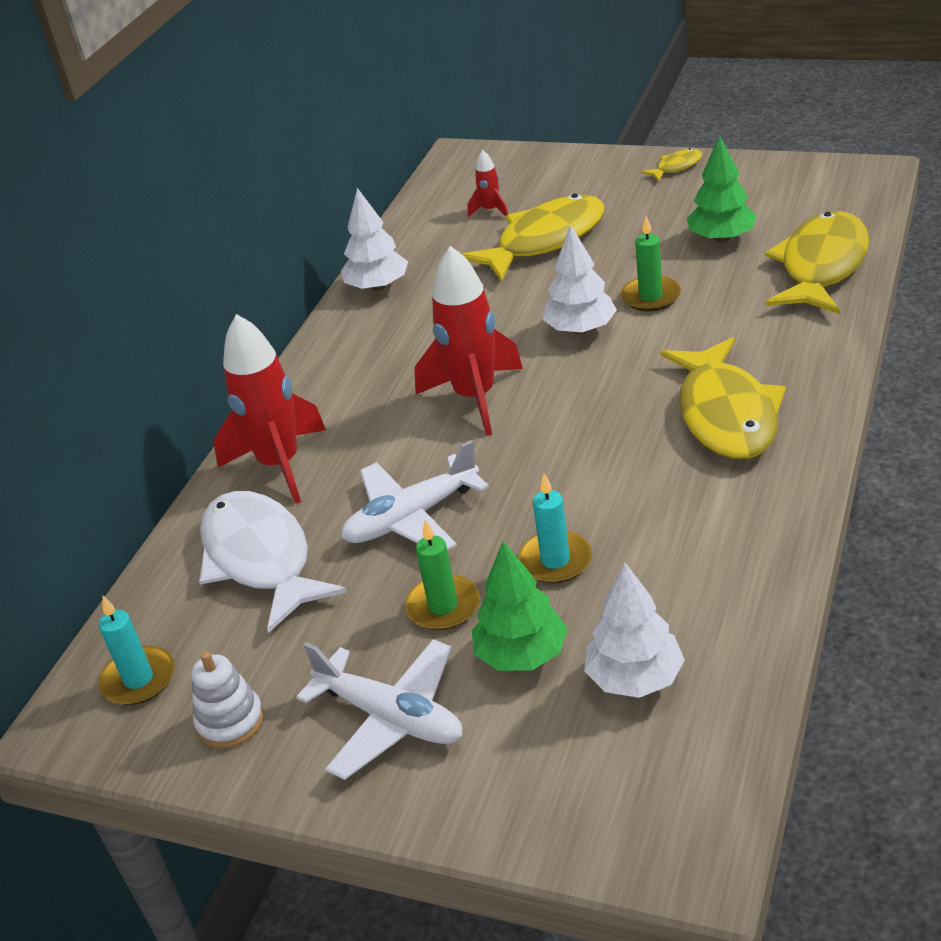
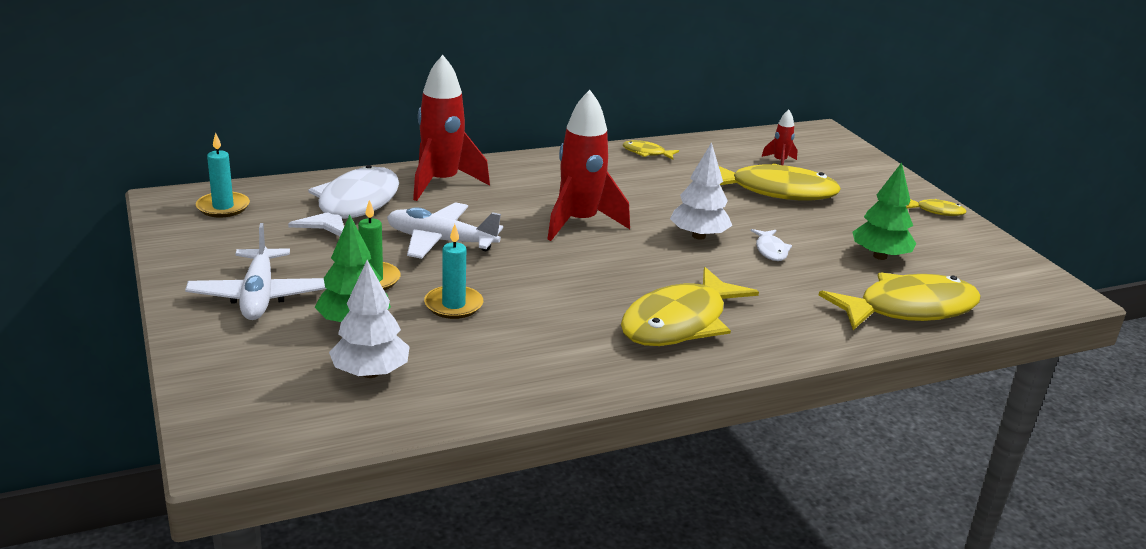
camera: 40 degrees right, 10 degrees down
white stacking toy [191,651,264,748] -> none
white tree [341,188,408,291] -> yellow fish [623,140,679,160]
green candle [621,216,681,312] -> white fish [751,229,792,261]

